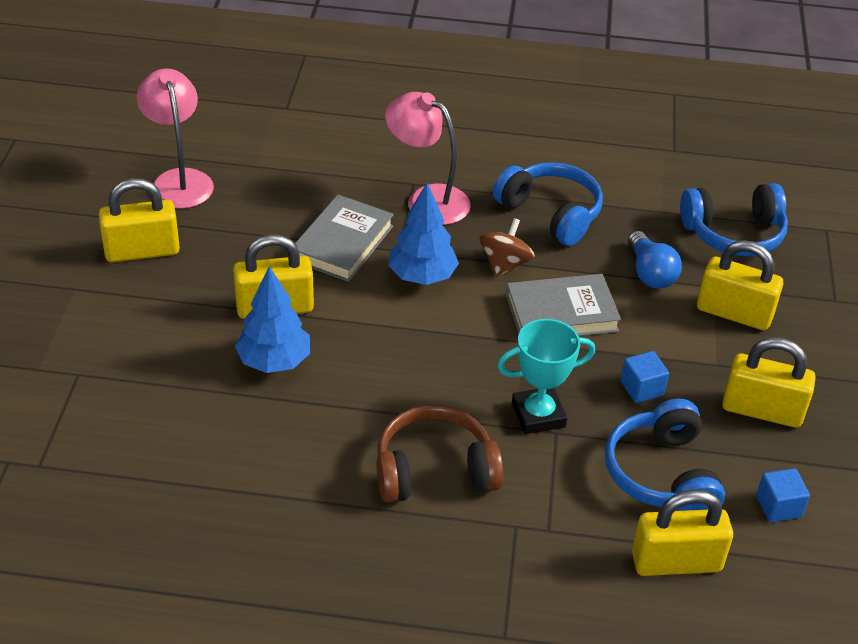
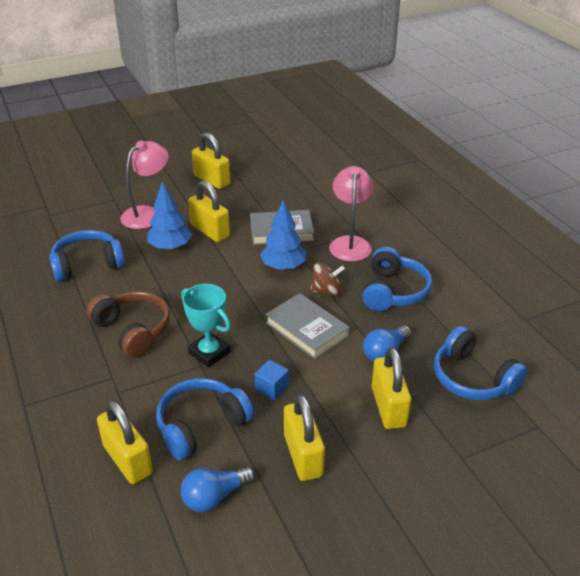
camera: 60 degrees right, 5 degrees down
pink lamp [136,68,214,209] -> pink lamp moved to [120,141,169,229]
blue cube [756,468,810,522] -> blue light bulb [181,466,255,512]
none -> blue headphones [49,230,125,282]

